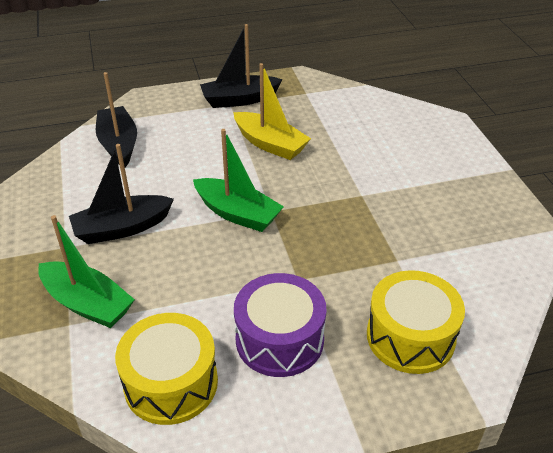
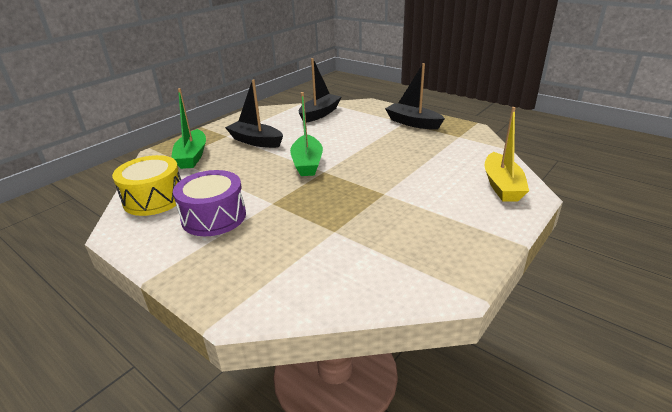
camera: 55 degrees right, 10 degrees down
yellow boat [234,63,311,160] -> yellow boat moved to [485,107,529,202]
yellow drum [367,270,465,374] -> none

